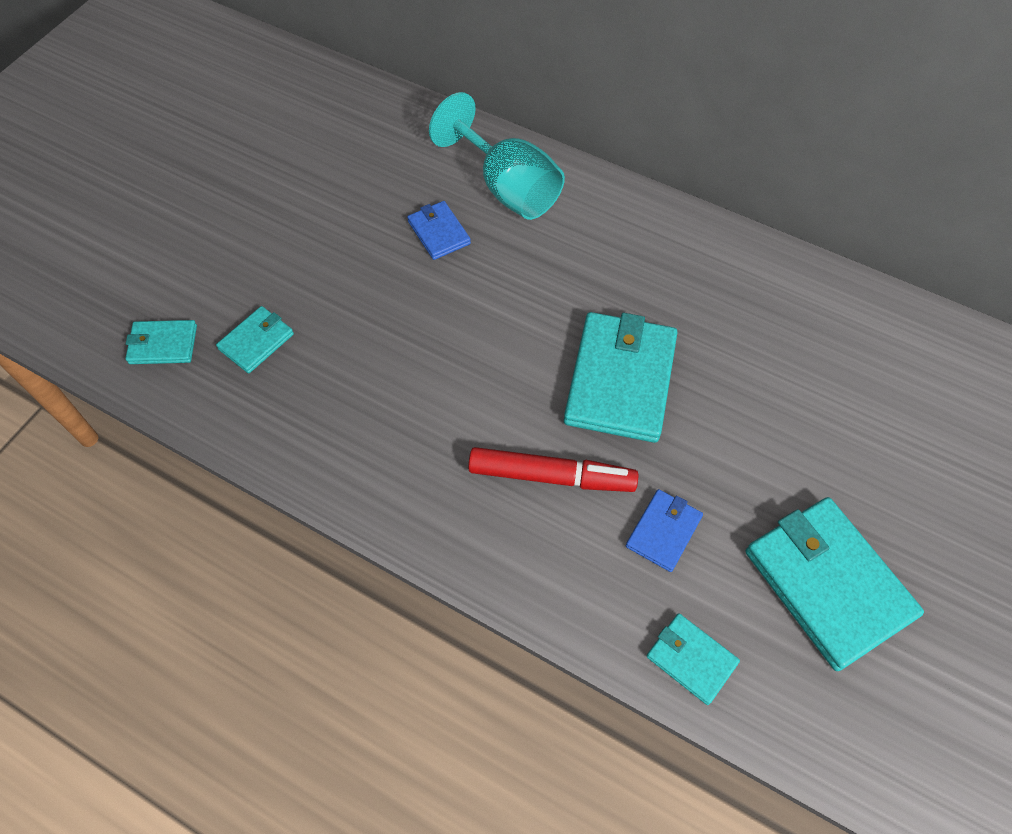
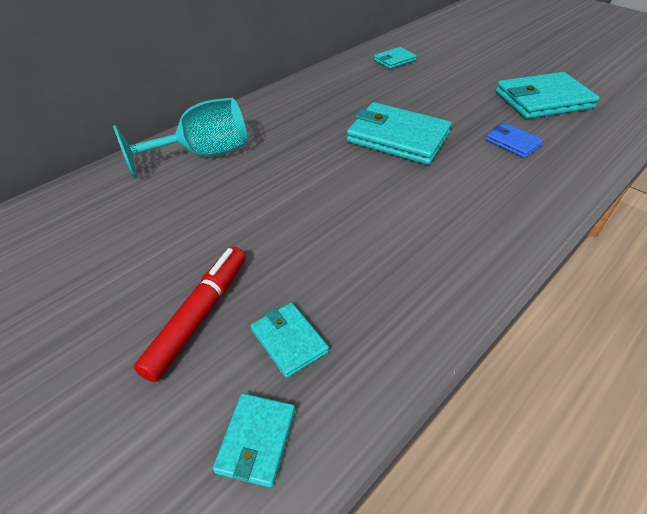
camera: 75 degrees left, 15 degrees down
blue wallet [407,201,471,260] -> none
red marker [468,447,638,492] -> red marker moved to [134,247,246,382]
turquoise wallet [647,613,740,705] -> turquoise wallet moved to [374,47,417,69]

